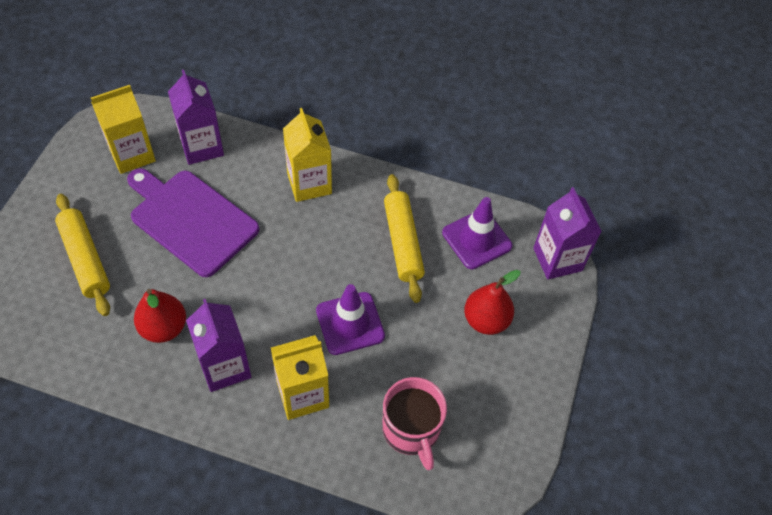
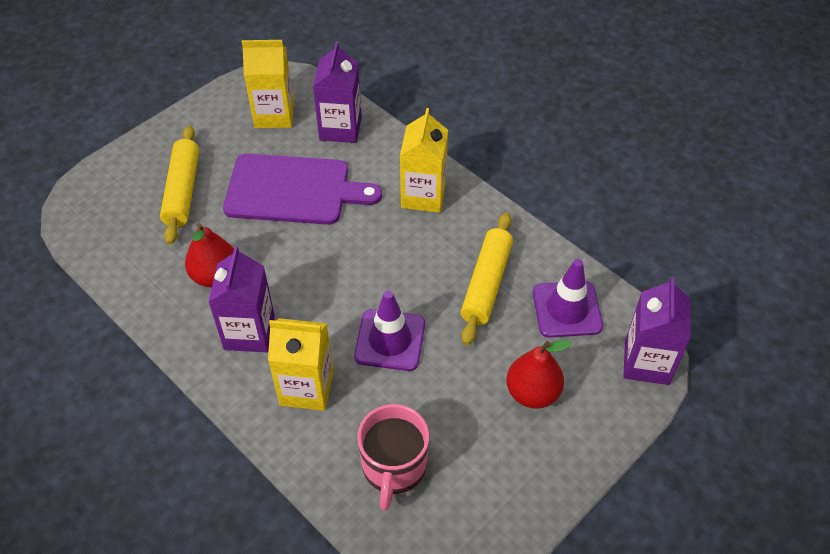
camera: 30 degrees right, 5 degrees down
purple cutting board [127,168,259,277] -> purple cutting board turned 120 degrees clockwise [223,154,382,225]

